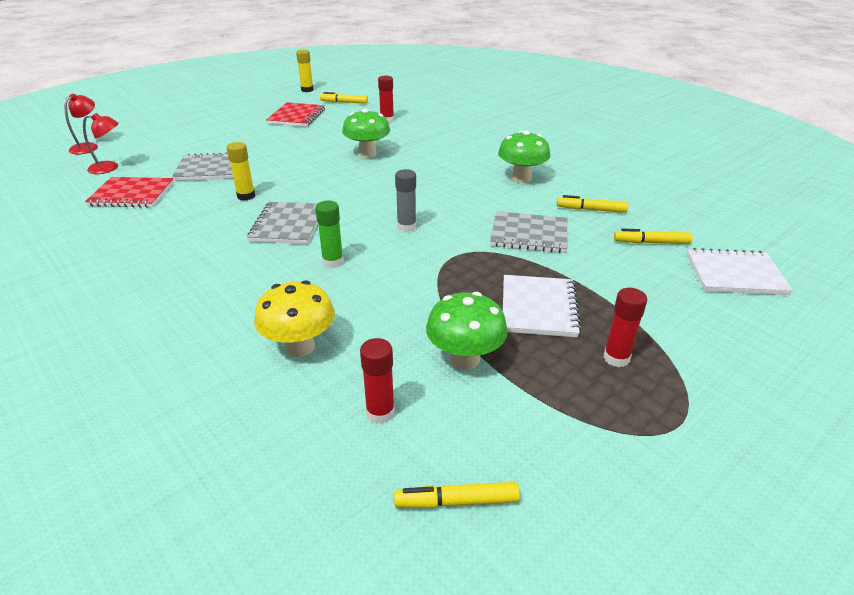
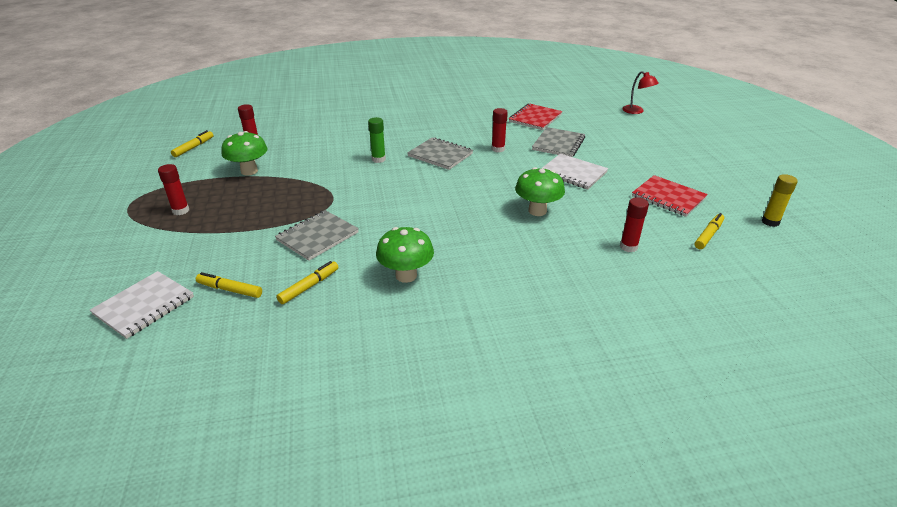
camera: 120 degrees right, 0 degrees up
red lamp [83,113,119,174] -> none
yellow glue stick [226,142,255,201] -> red glue stick [492,108,508,152]
yellow mushroom [254,280,335,357] -> none
grey glue stick [395,169,416,232] -> none
white notebook [503,275,582,337] -> white notebook moved to [541,154,608,190]
yellow marker [614,229,693,244] -> yellow marker turned 105 degrees counterclockwise [196,272,262,298]

